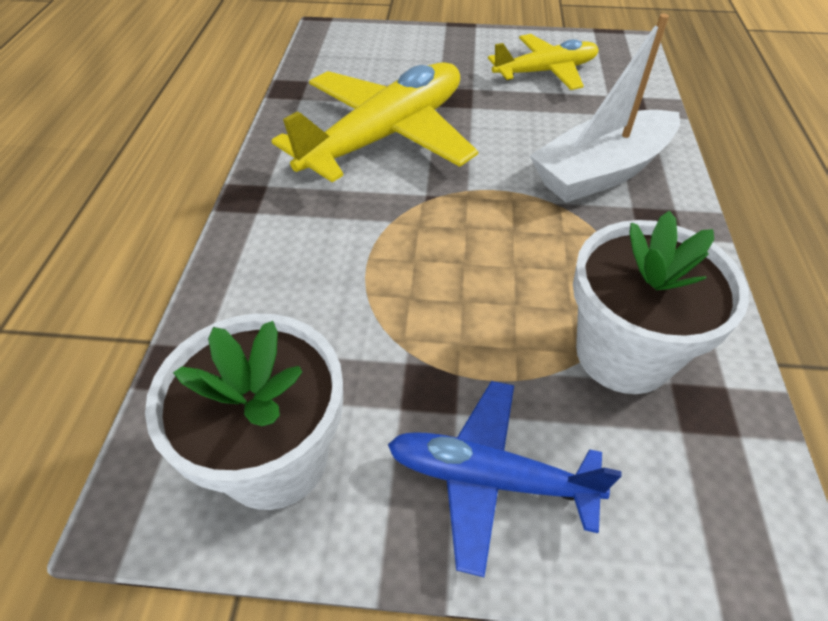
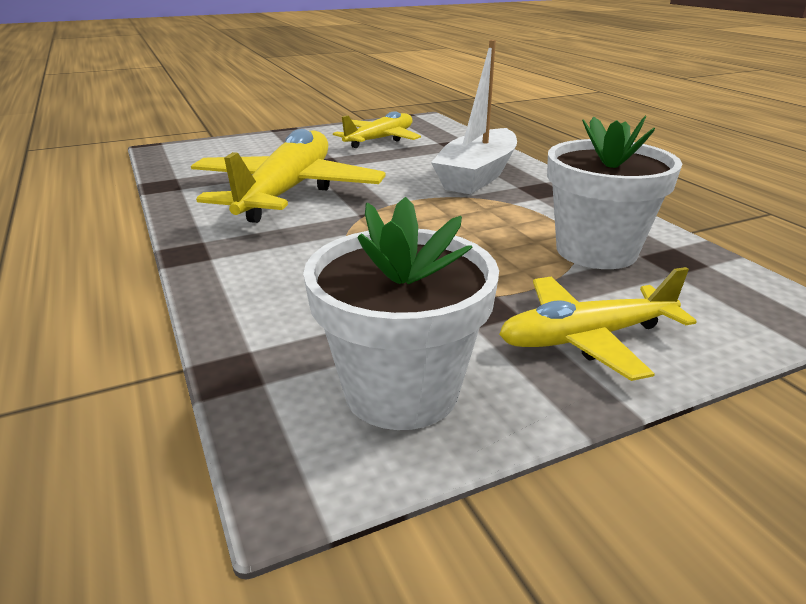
camera: 30 degrees left, 20 degrees down
blue plane [388,381,622,577] -> yellow plane [499,267,697,381]

